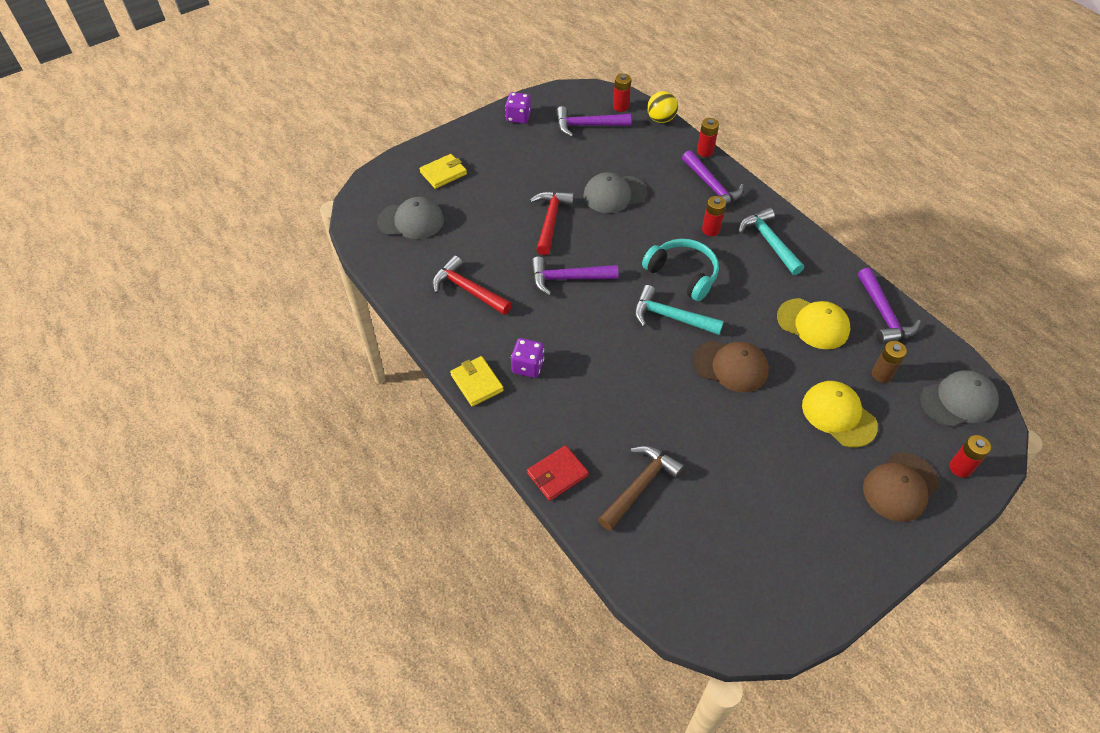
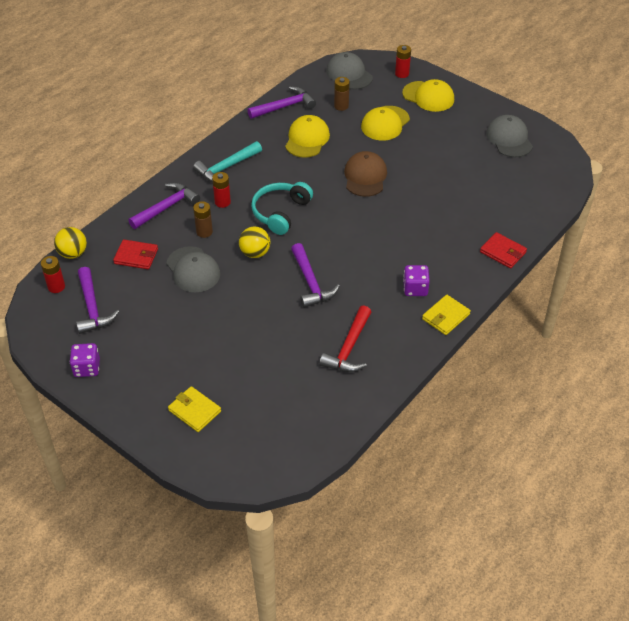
camera: 105 degrees left, 5 degrees down
grey cap [377,197,444,239] -> grey cap moved to [486,115,533,157]
red hammer [530,191,574,255] -> none
brown hammer [598,446,685,531] -> none
turquoise hammer [634,285,724,335] -> none
red battery [697,118,719,157] -> none
brown cap [863,452,939,522] -> yellow cap [402,79,454,112]
none -> red wallet [113,239,158,269]
none -> brown battery [193,201,213,238]
none -> yellow ball [239,227,270,258]

